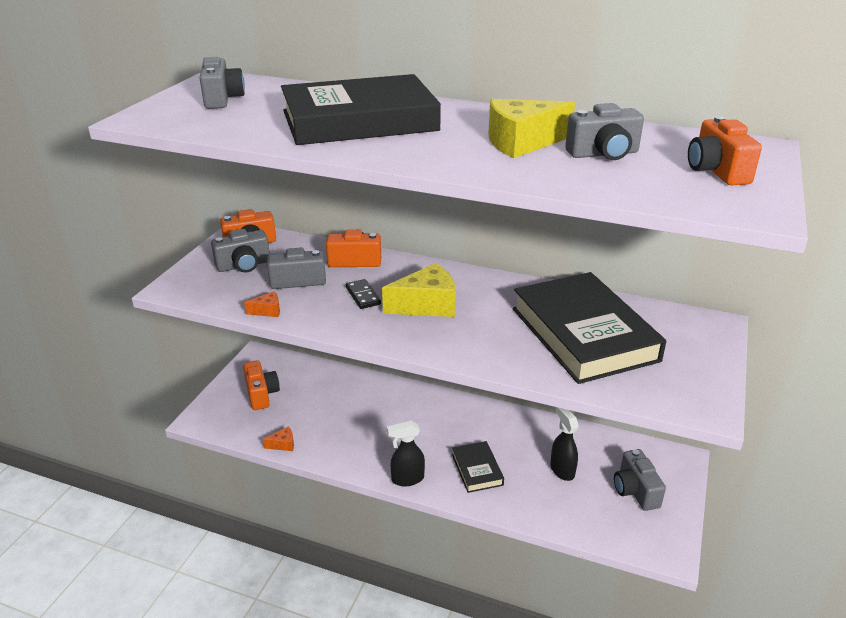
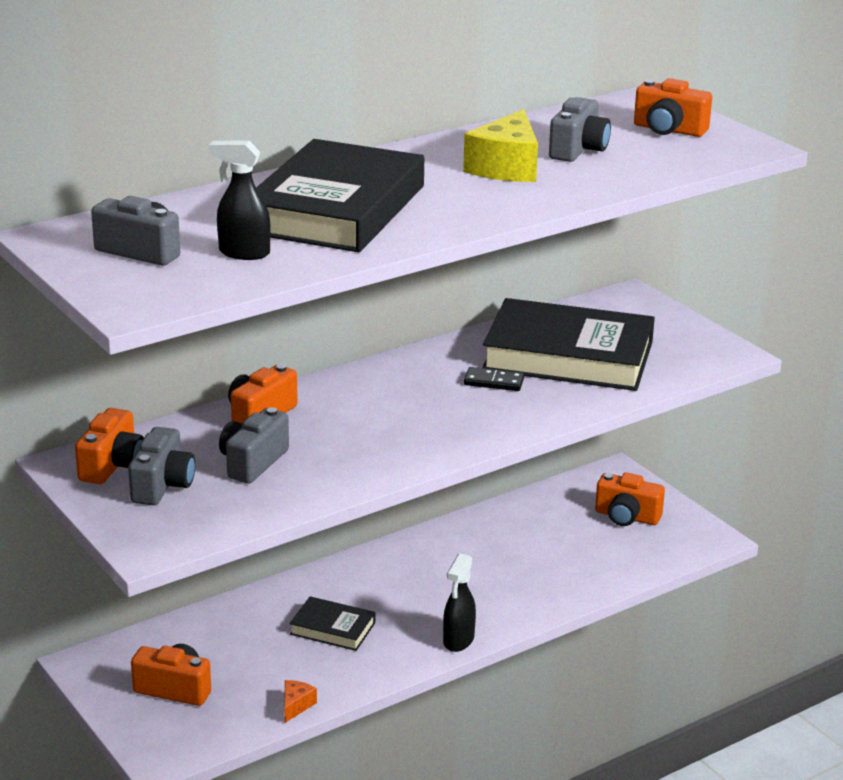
camera: 55 degrees left, 5 degrees down
orange cheese [244,291,280,317] -> none
black domino [346,279,381,309] -> black domino moved to [464,367,524,391]
yellow cheese [382,263,455,317] -> none
black book [452,441,504,493] -> black book moved to [290,596,375,651]
black spray bottle [550,407,579,481] -> black spray bottle moved to [209,141,270,260]
grey camera [614,449,666,511] -> orange camera [595,472,665,526]

